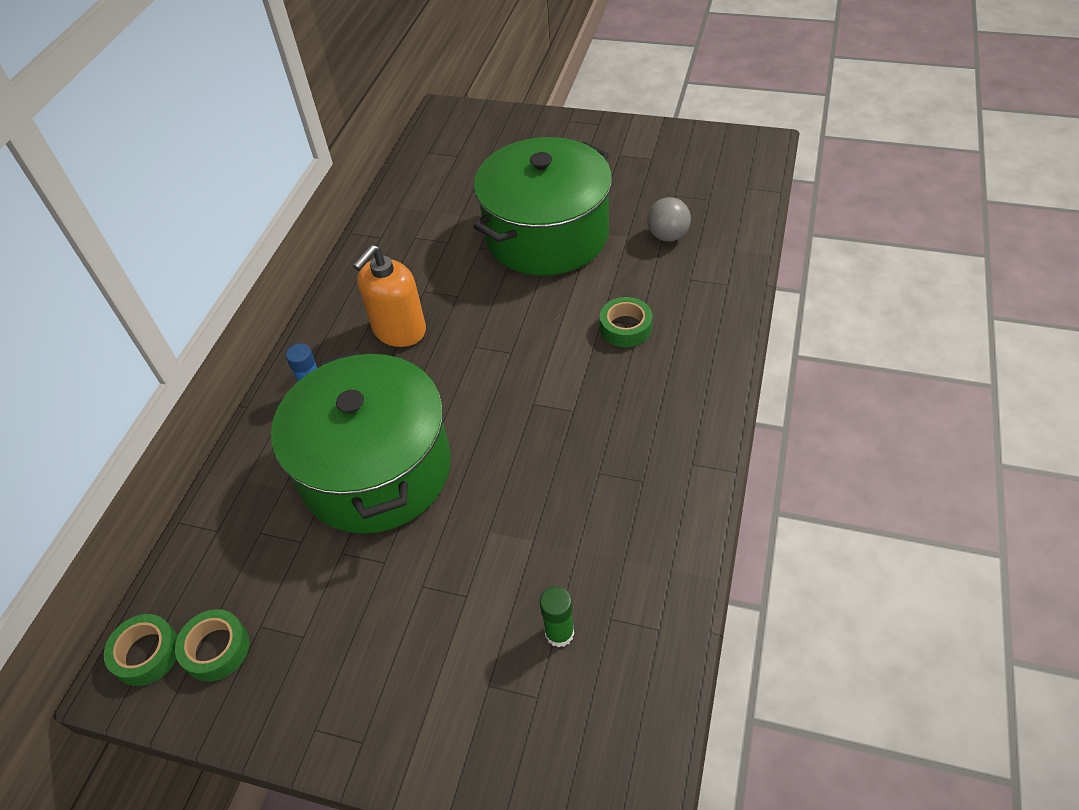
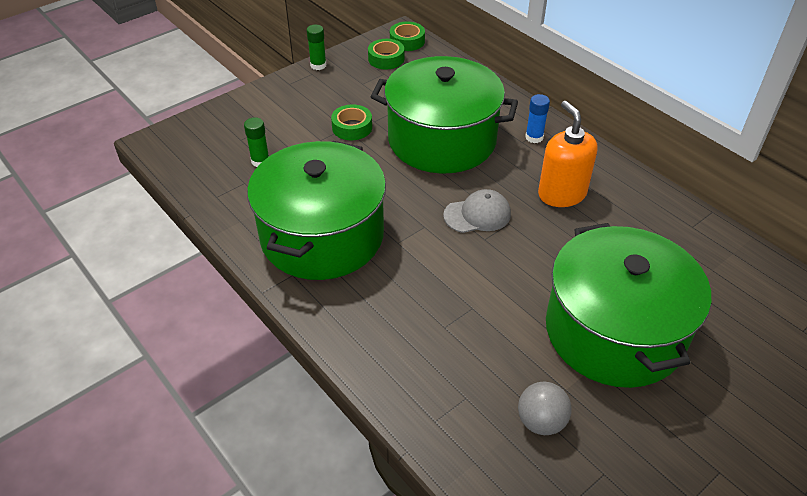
camera: 120 degrees right, 5 degrees down
green tape [600,297,653,347] -> green tape moved to [331,105,372,140]
none -> green pot [247,141,386,280]
none -> green glue stick [307,25,326,70]
none -> grey cap [443,189,511,233]

